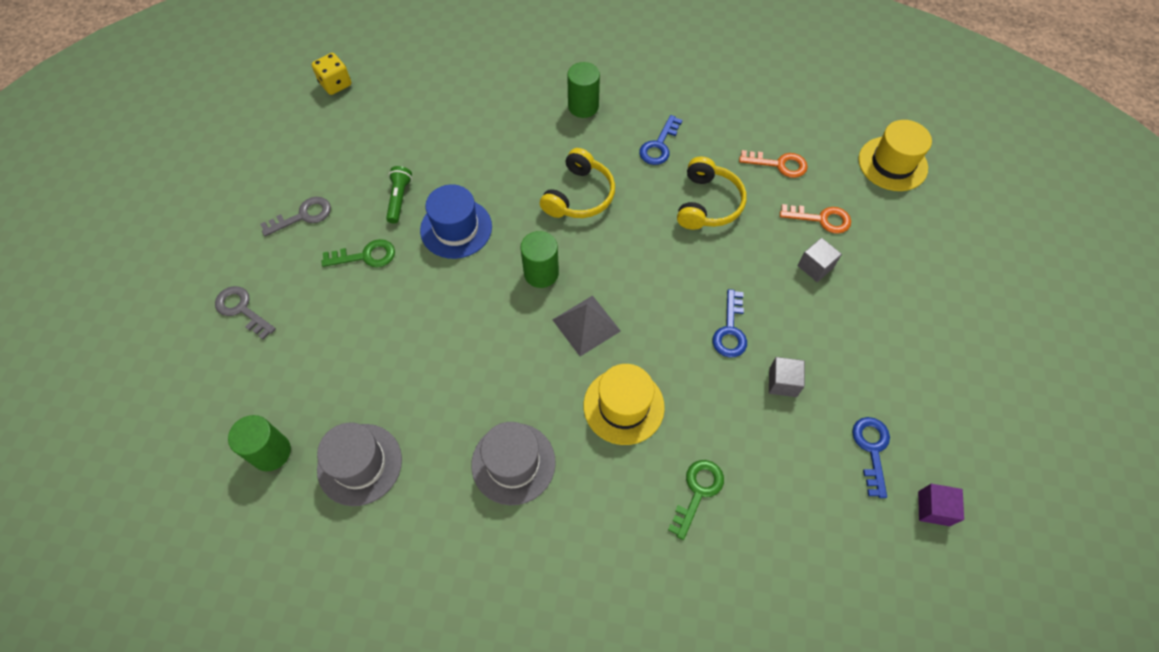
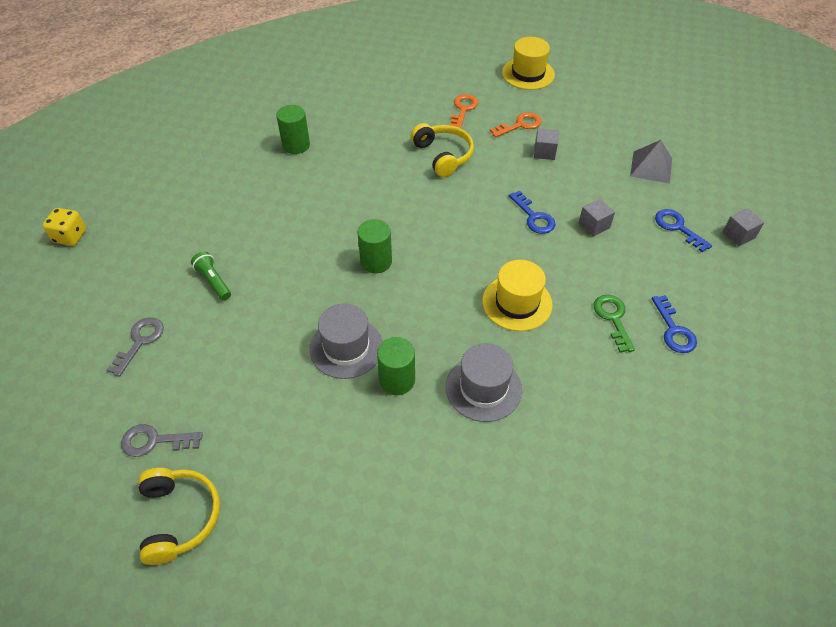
camera: 40 degrees left, 10 degrees down
green cylinder [228,415,291,471] -> green cylinder moved to [377,337,415,395]
grey hat [317,423,402,506] -> grey hat moved to [310,303,383,379]
green key [322,239,395,268] -> none
blue hat [420,184,492,259] -> none
yellow headphones [540,148,615,218] -> yellow headphones moved to [138,468,220,565]
grey pyramid [552,295,621,356] -> grey pyramid moved to [630,140,672,184]
blue key [639,115,682,165] -> blue key moved to [652,295,697,353]
orange key [739,150,808,178] -> orange key turned 45 degrees counterclockwise [450,94,478,128]
purple cube [918,484,964,526] -> grey cube [723,208,764,246]

